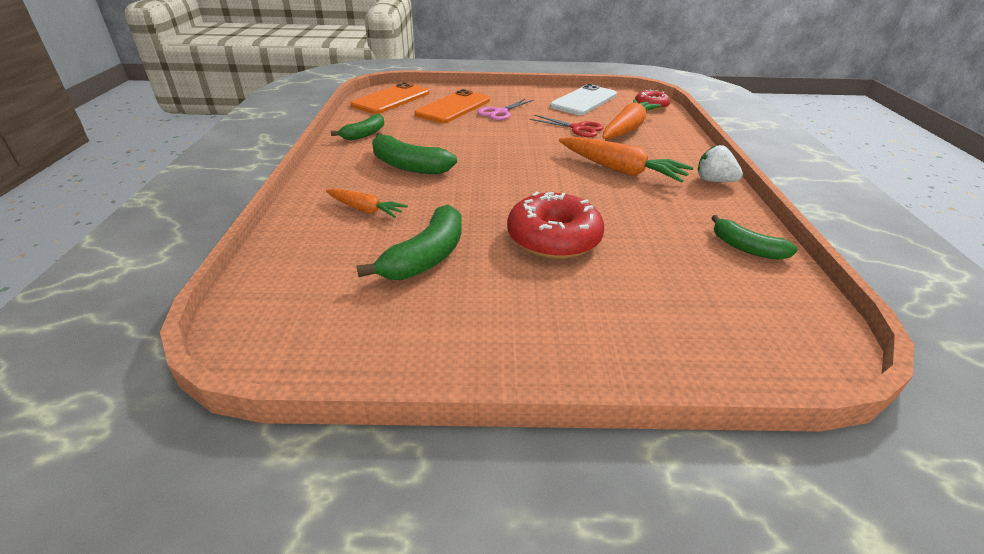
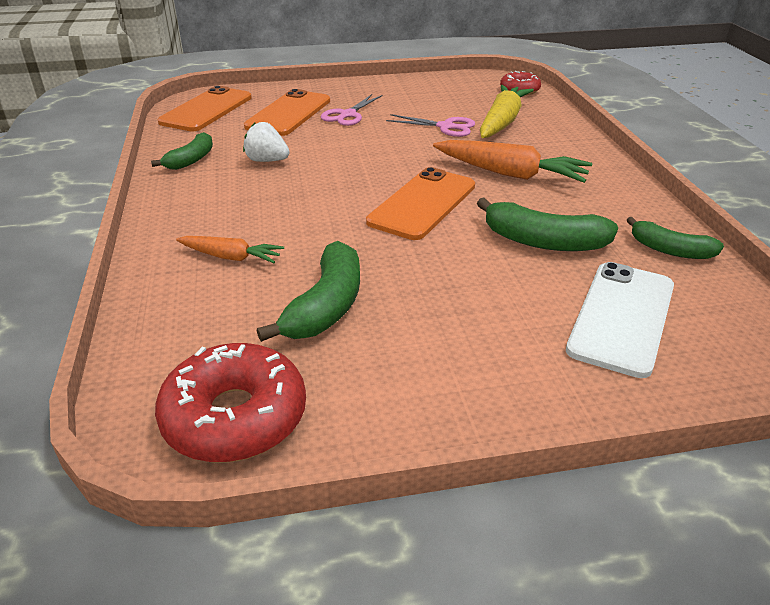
camera: 10 degrees left, 0 degrees up
green banana [372,133,457,174] -> green banana moved to [477,197,618,251]
red donut [507,192,604,259] -> red donut moved to [155,343,306,463]
red scissors [530,115,604,137] -> pink scissors [386,114,475,137]
white phone [550,84,617,115] -> white phone moved to [566,262,674,378]
orange carrot [602,99,661,139] -> yellow carrot [480,85,534,138]
white strawberry [698,145,743,182] -> white strawberry moved to [243,122,290,162]
none -> orange phone [366,167,475,240]

